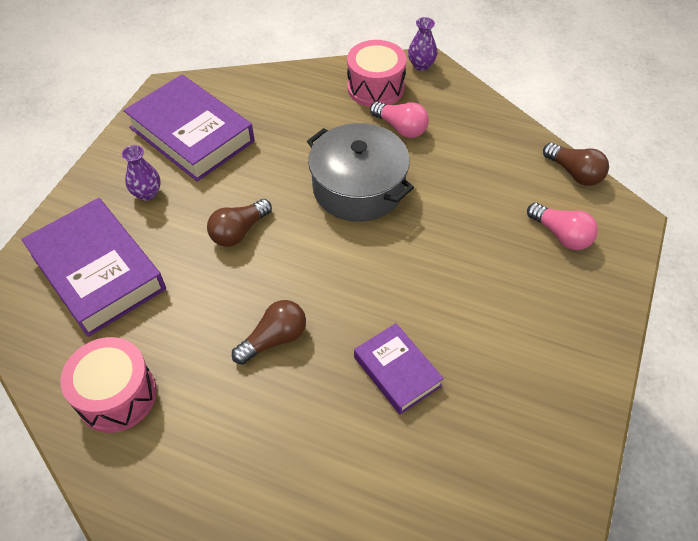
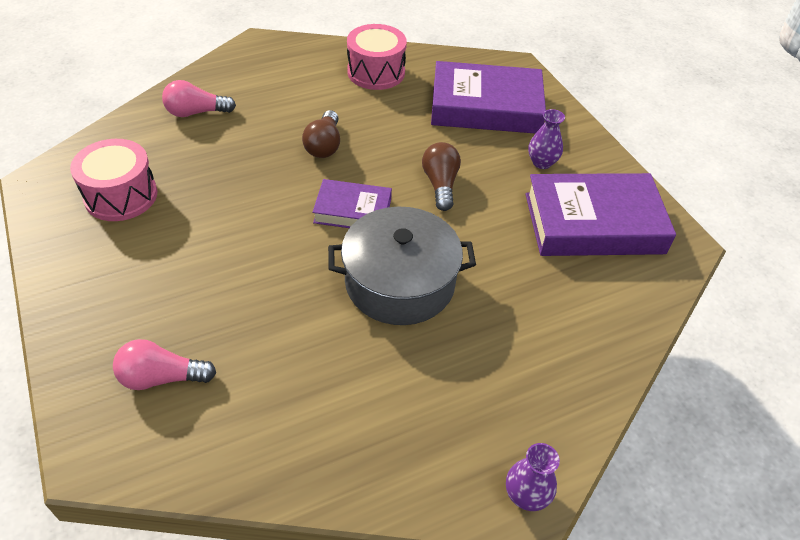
camera: 130 degrees right, 5 degrees down
pink drum [347,40,406,107] -> pink drum moved to [70,139,157,221]
purple book [354,323,444,414] -> purple book moved to [312,179,392,228]
pink light bulb [370,102,429,138] -> pink light bulb moved to [162,80,236,117]
brown light bulb [543,143,609,186] -> none

